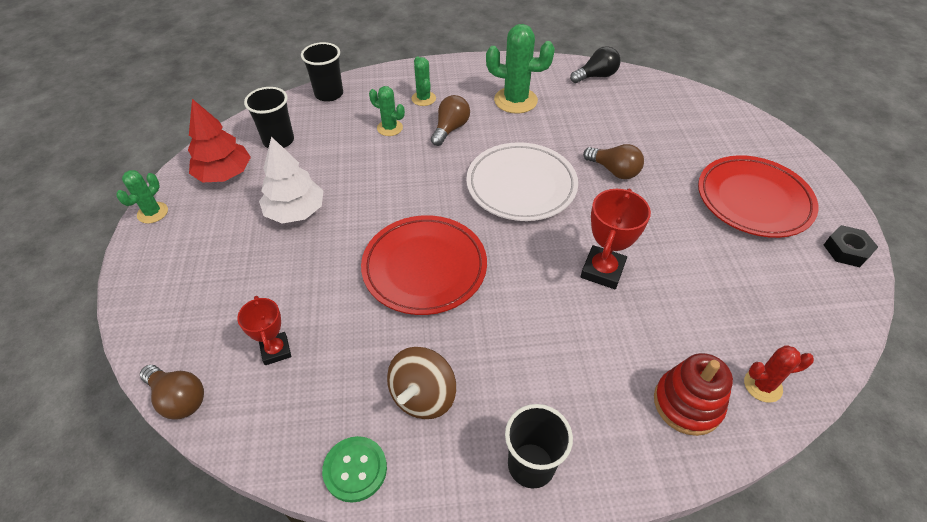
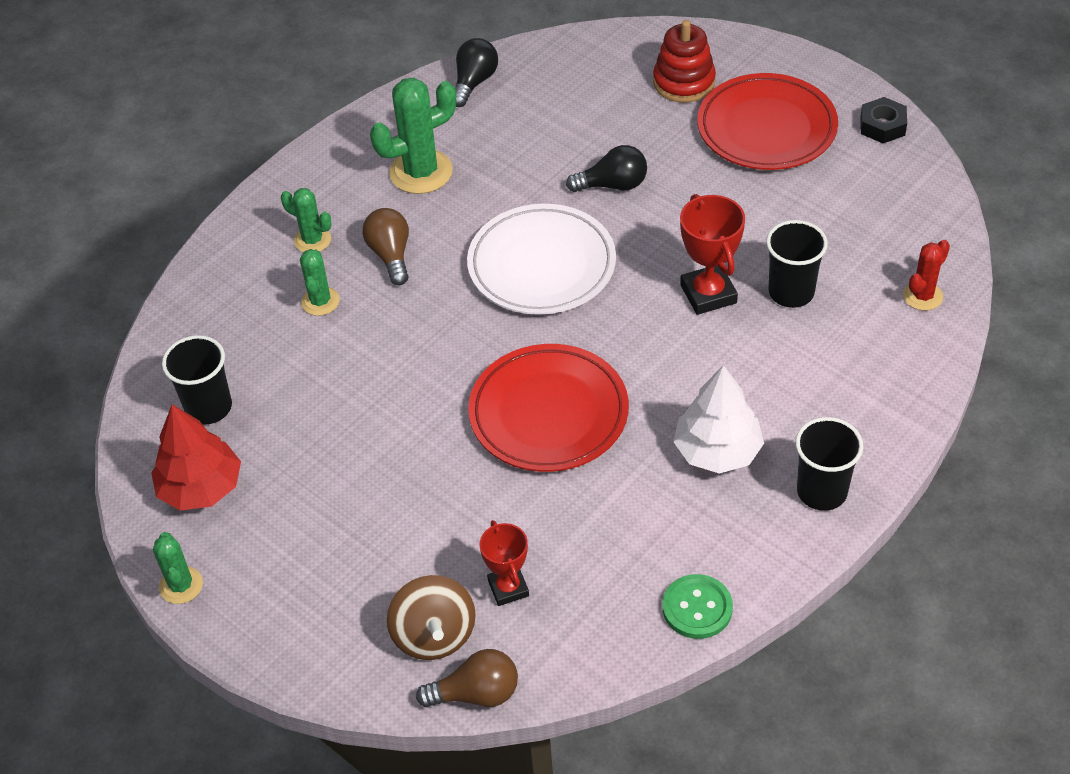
camera: 40 degrees left, 0 degrees up
red trophy [237,296,291,365] -> red trophy turned 45 degrees clockwise [480,520,529,606]
white tree [259,137,324,224] -> white tree moved to [673,365,764,474]
black cup [301,42,343,102] -> black cup moved to [766,220,828,308]
green cactus [369,86,405,136] -> green cactus turned 75 degrees counterclockwise [300,249,340,316]
brown spinning top [387,347,456,419] -> brown spinning top moved to [387,575,476,660]
brown light bulb [583,144,644,179] -> black light bulb [566,145,647,192]
red stacking toy [654,353,733,436] -> red stacking toy moved to [653,20,716,103]

